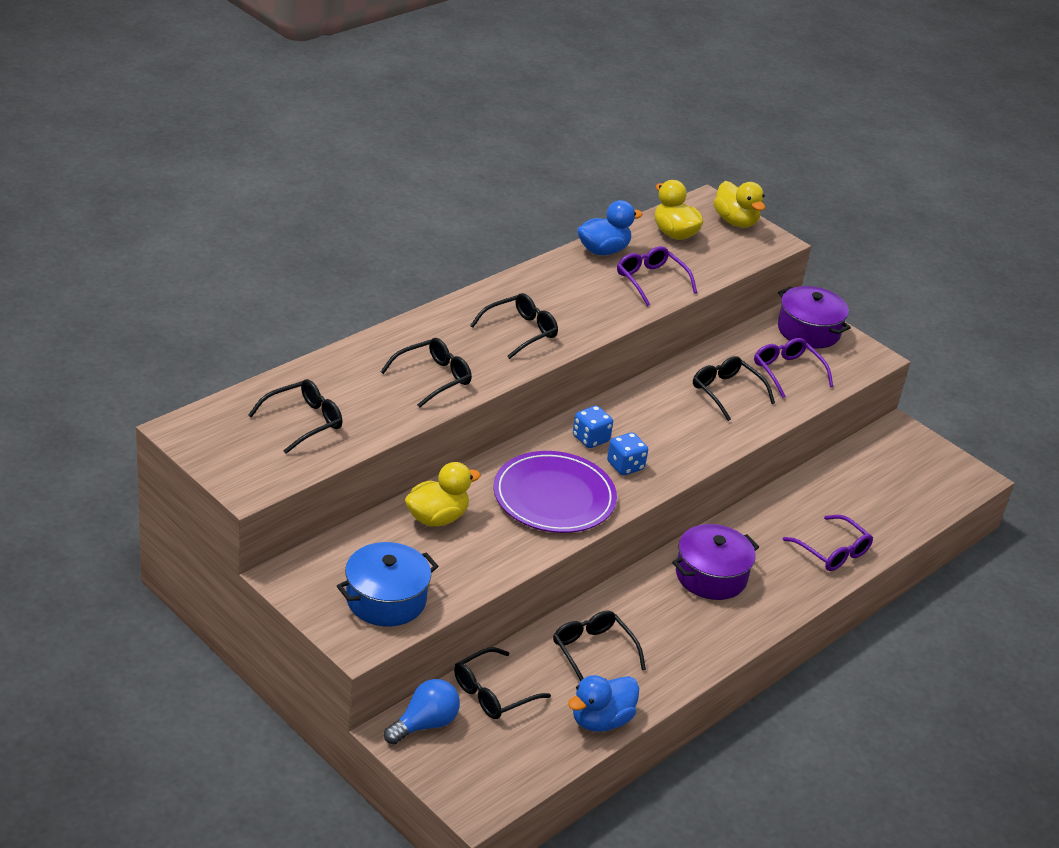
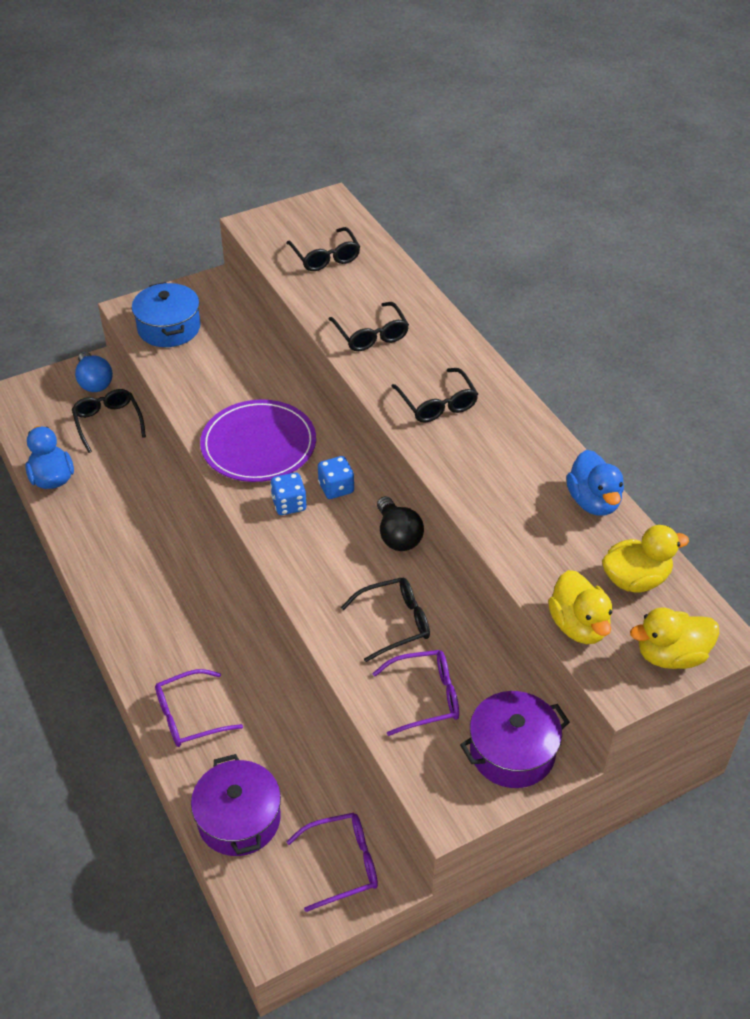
camera: 110 degrees right, 10 degrees up
yellow duck [405,462,481,527] -> yellow duck moved to [548,570,612,644]
black glasses [553,611,646,681] -> none
purple glasses [617,246,697,306] -> purple glasses moved to [286,812,378,912]
purple pot [672,524,759,600] -> purple pot moved to [191,754,281,856]
none -> black light bulb [377,496,424,551]

